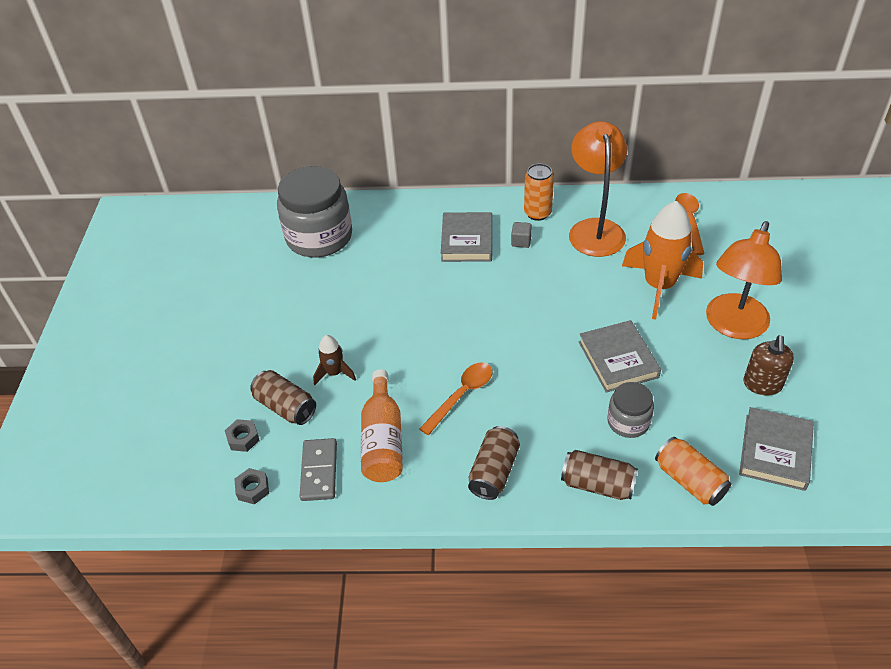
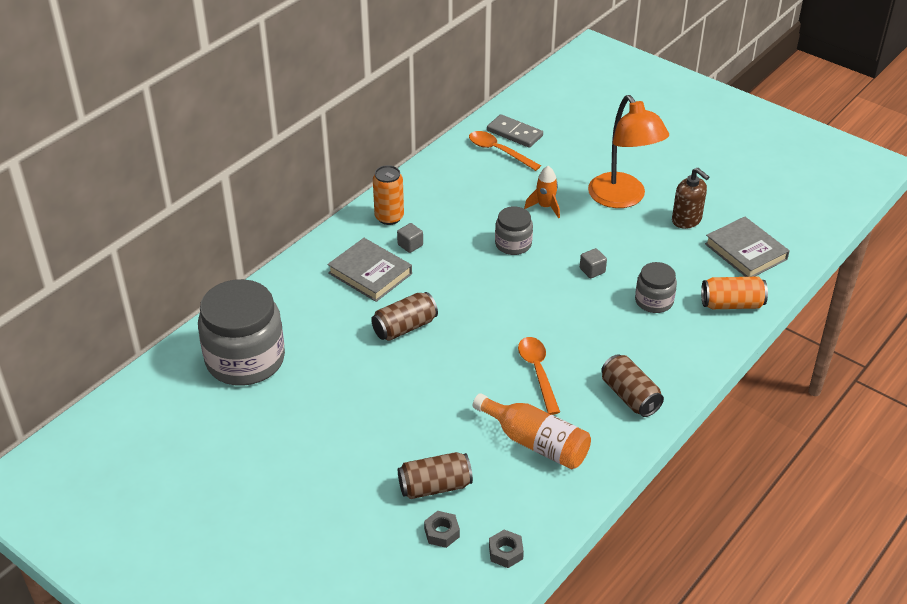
camera: 55 degrees left, 5 degrees down
grey domino [299,438,337,501] -> grey domino moved to [487,114,543,148]
brown rocket [313,335,356,385] -> none
brown can [561,450,638,500] -> brown can moved to [371,292,438,341]
orange lamp [569,121,627,257] -> none
grey book [579,320,661,393] -> grey cube [580,248,607,278]
orange rocket [622,201,703,319] -> orange rocket [524,166,560,218], size x0.49
none -> grey jar [495,206,533,255]

